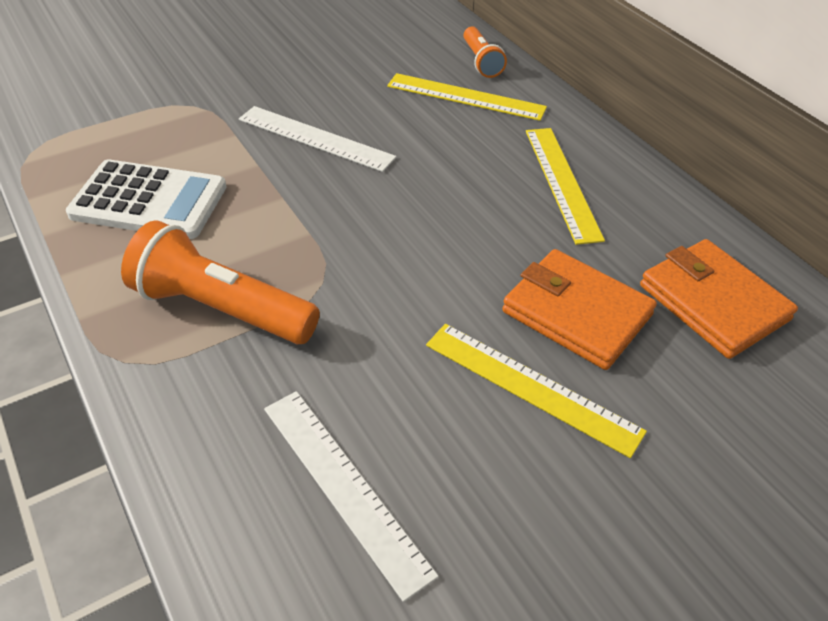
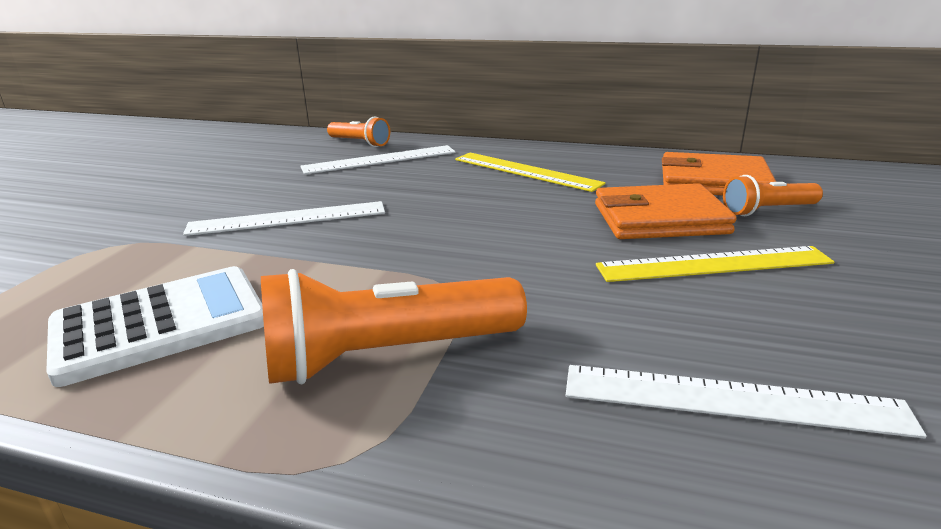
camera: 40 degrees left, 20 degrees down
yellow ruler [387,73,547,121] -> white ruler [301,145,456,174]
none -> orange flashlight [723,175,823,216]

